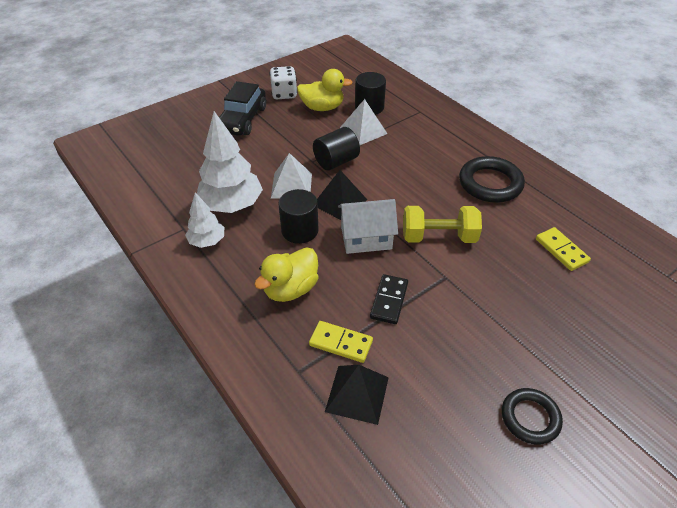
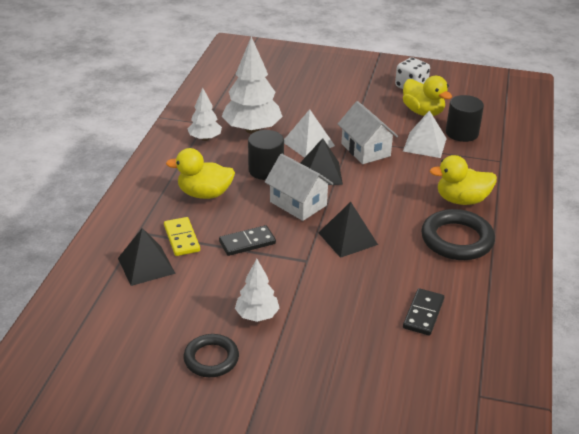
camera: 50 degrees right, 10 degrees down
black car [219,81,266,136] -> none
black cylinder [313,127,360,171] -> white house [338,101,398,164]
yellow dumbbell [403,206,482,243] -> black pyramid [318,202,378,258]
yellow domino [536,227,591,271] -> black domino [403,288,444,336]
none -> white tree [235,259,280,322]
none -> yellow duck [430,155,497,205]

